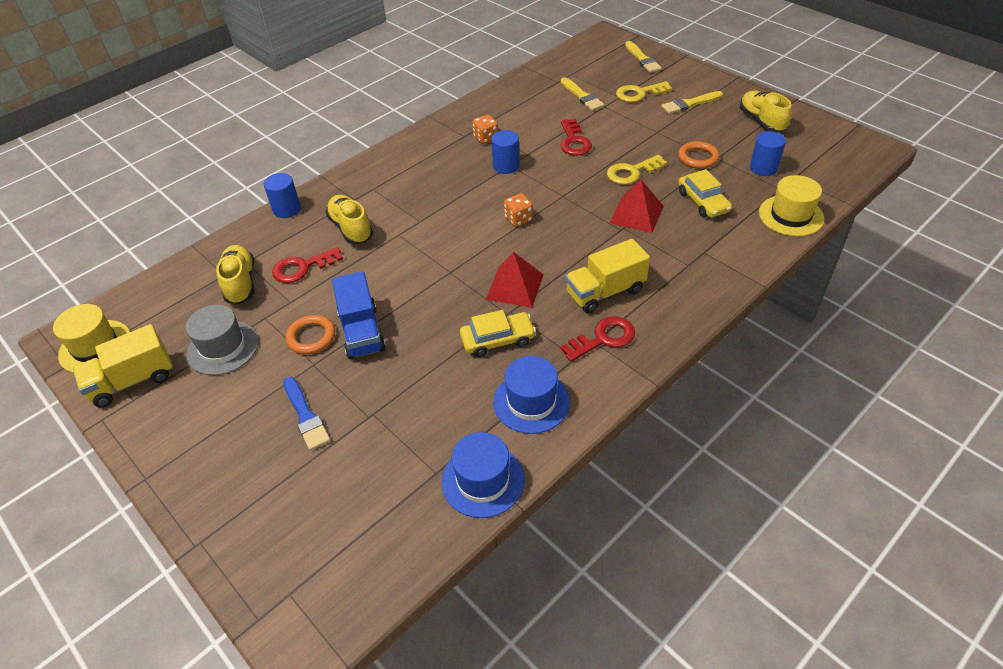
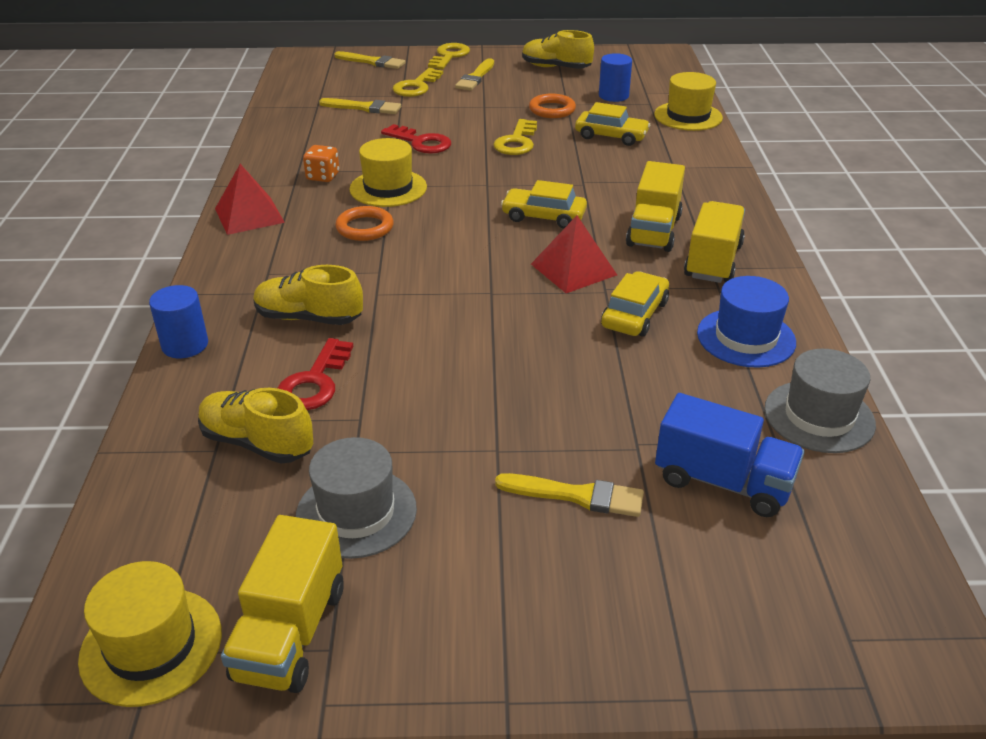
camera: 50 degrees left, 10 degrees down
blue brush [283,377,330,450] -> yellow brush [495,473,644,517]
orange ring [286,315,335,354] -> orange ring moved to [335,206,394,241]
blue truck [332,271,386,359] -> blue truck moved to [655,393,805,517]
blue hat [442,432,525,518] -> grey hat [764,349,876,453]
blue cylinder [491,130,520,174] -> yellow hat [349,138,427,207]
orange dice [504,193,533,227] -> none
red key [560,316,635,362] -> yellow truck [684,201,745,283]
red pyramid [609,179,664,233] -> red pyramid moved to [215,164,285,235]
none -> yellow key [428,43,470,69]
none -> yellow car [501,180,587,229]

